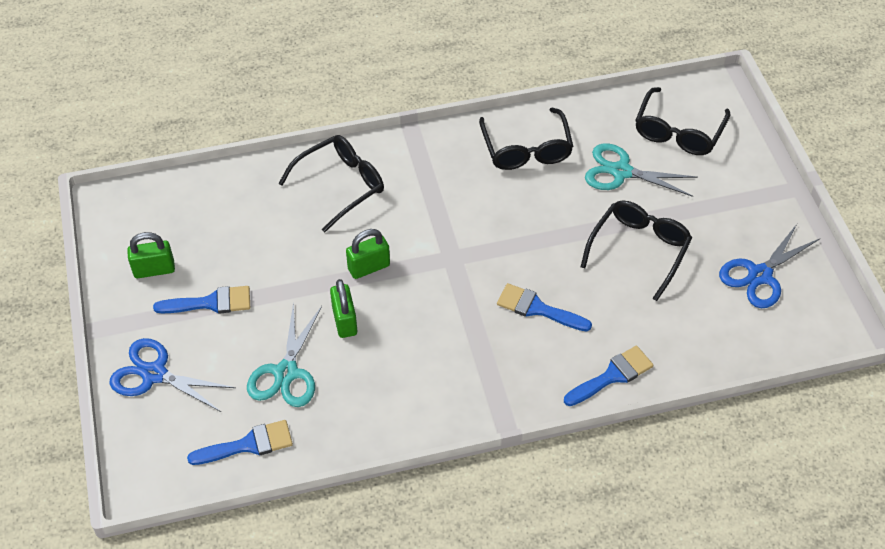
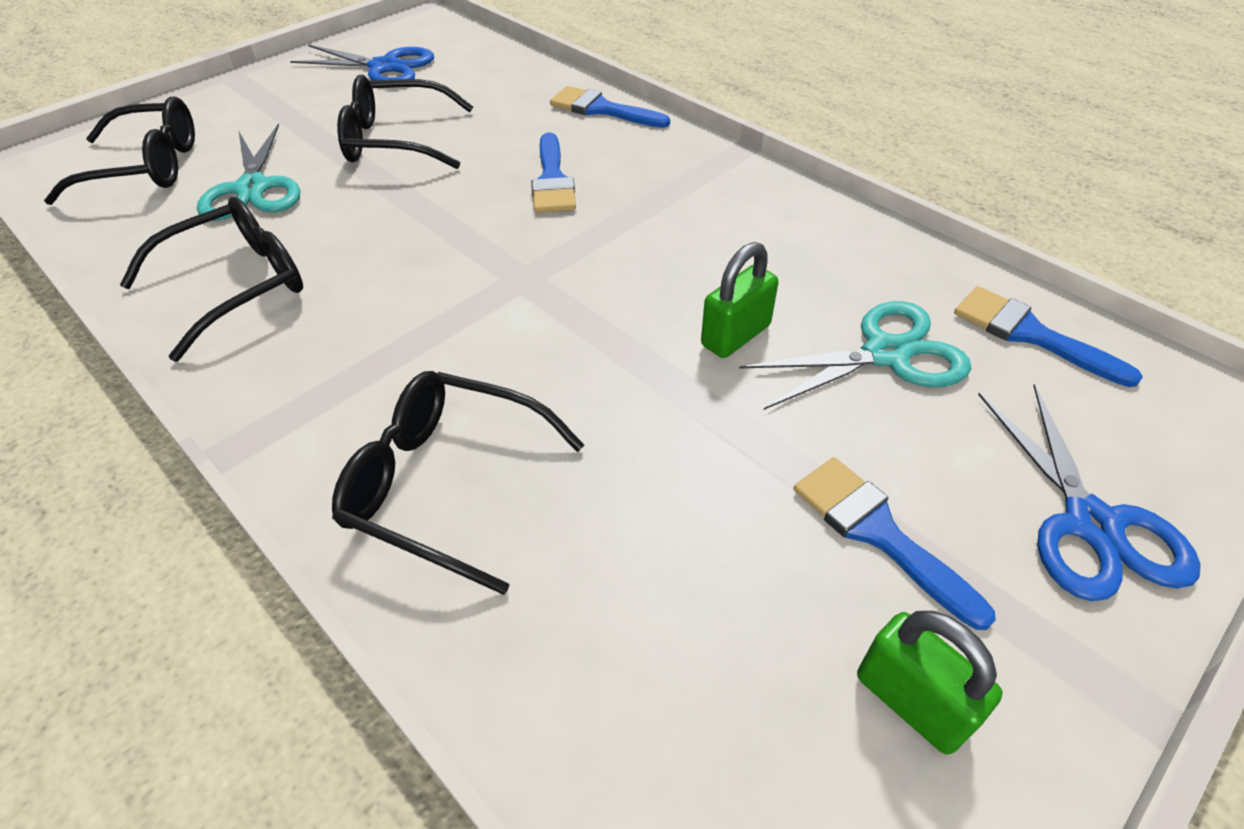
camera: 120 degrees left, 5 degrees down
green padlock [346,229,390,279] -> none

